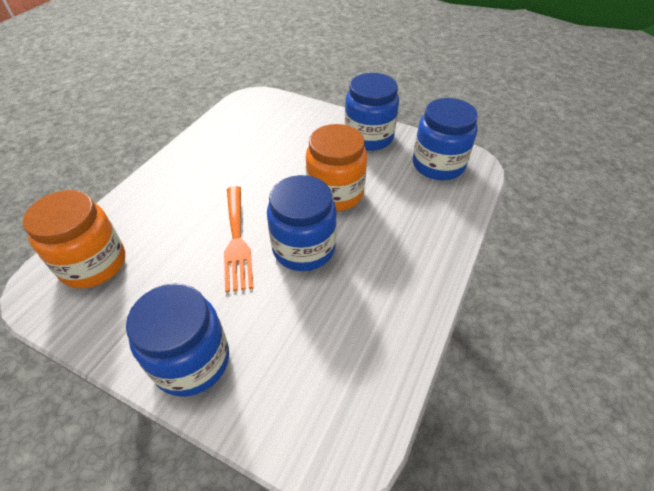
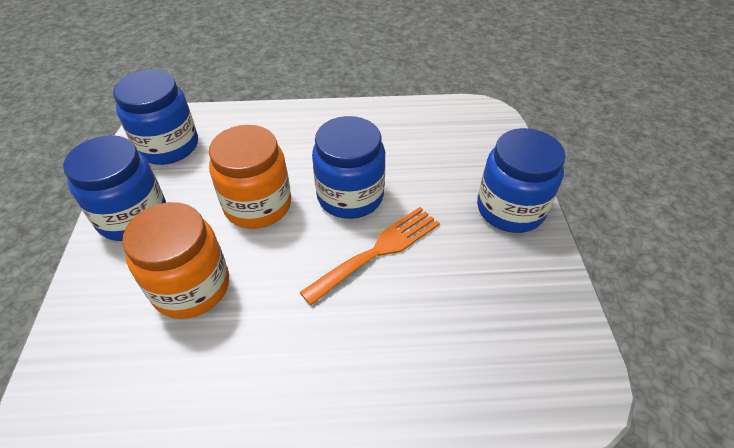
camera: 120 degrees left, 0 degrees up
orange jar [23,190,125,288] -> orange jar moved to [122,202,229,319]

